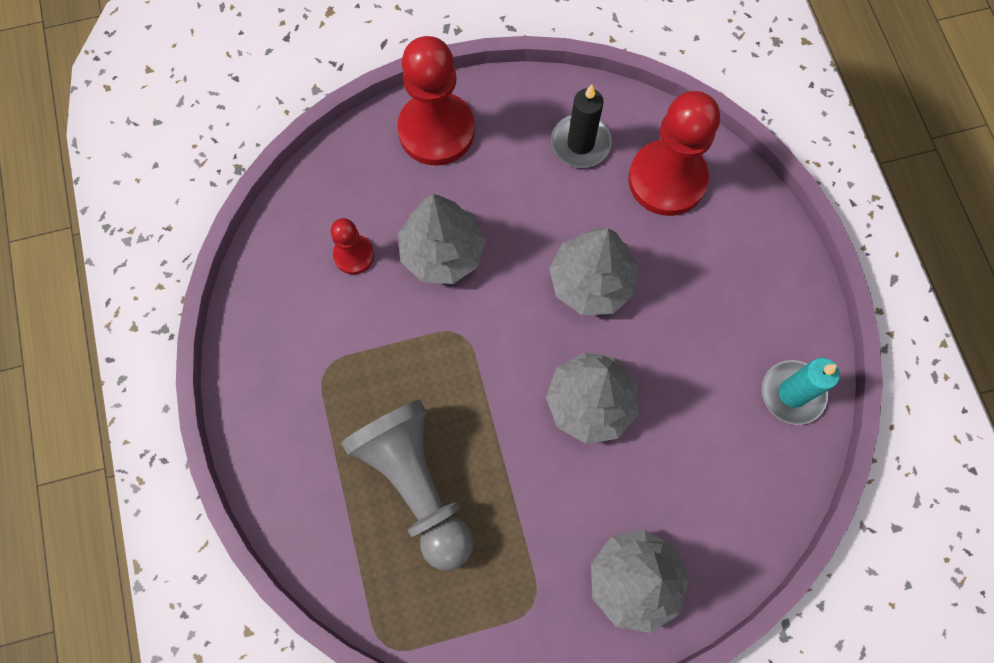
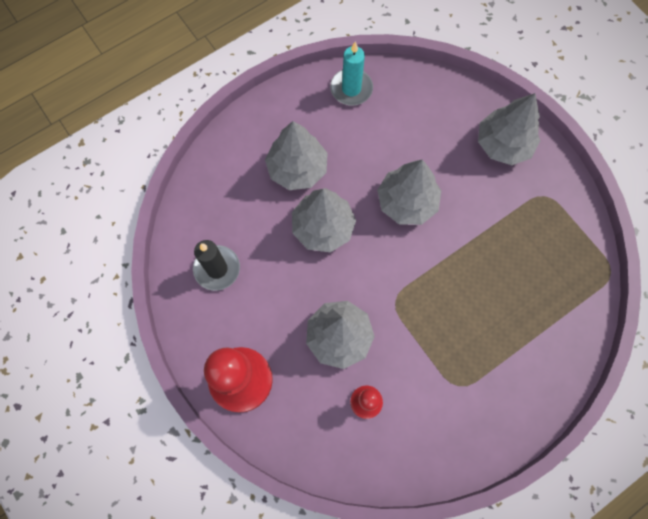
camera: 110 degrees left, 0 degrees up
grey pawn [341,400,474,570] -> none
red pawn [629,91,720,216] -> none
none -> grey tree [265,121,328,190]

